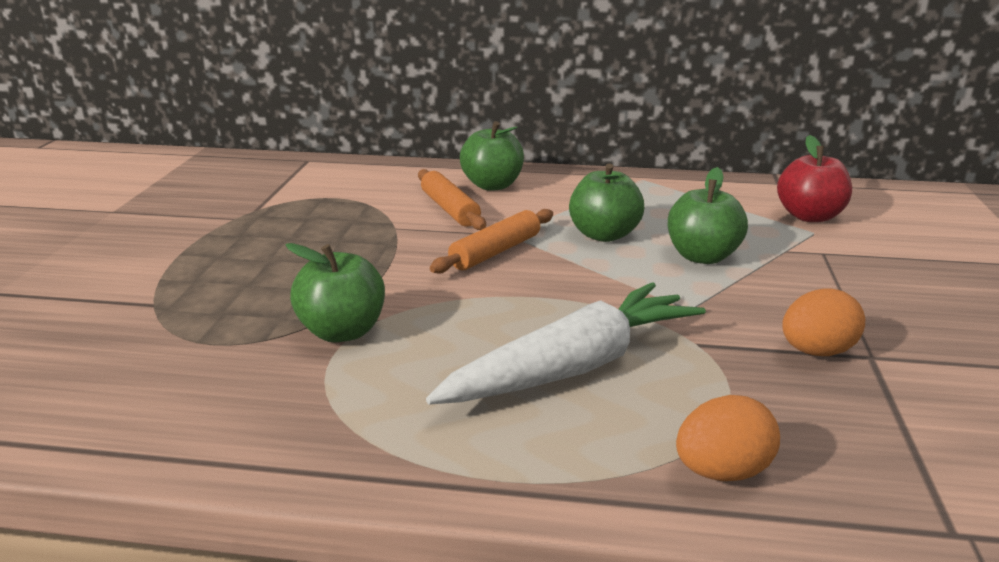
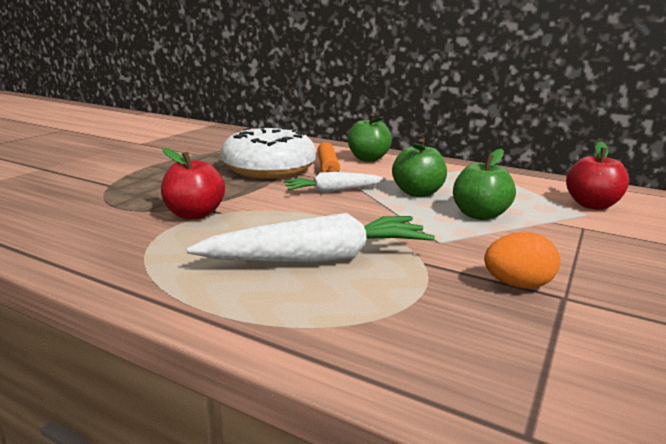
camera: 20 degrees right, 5 degrees down
green apple [286,243,385,342] -> red apple [161,148,225,219]
orange rolling pin [430,209,553,274] -> white carrot [283,172,386,193]
orange egg [676,395,780,481] -> none
none -> white donut [221,127,316,179]

